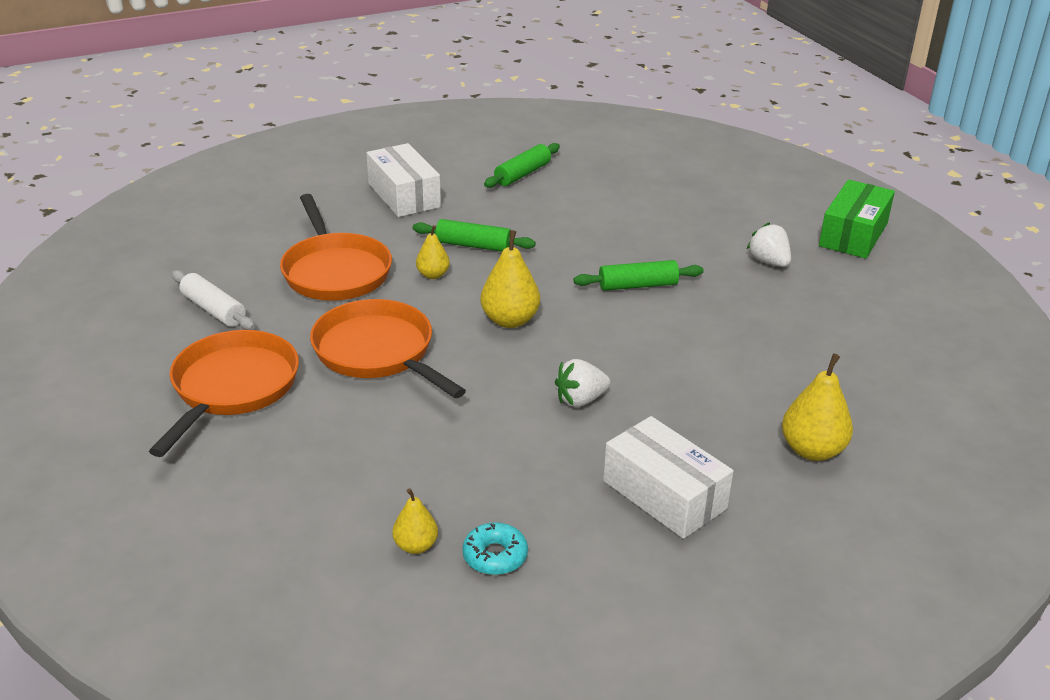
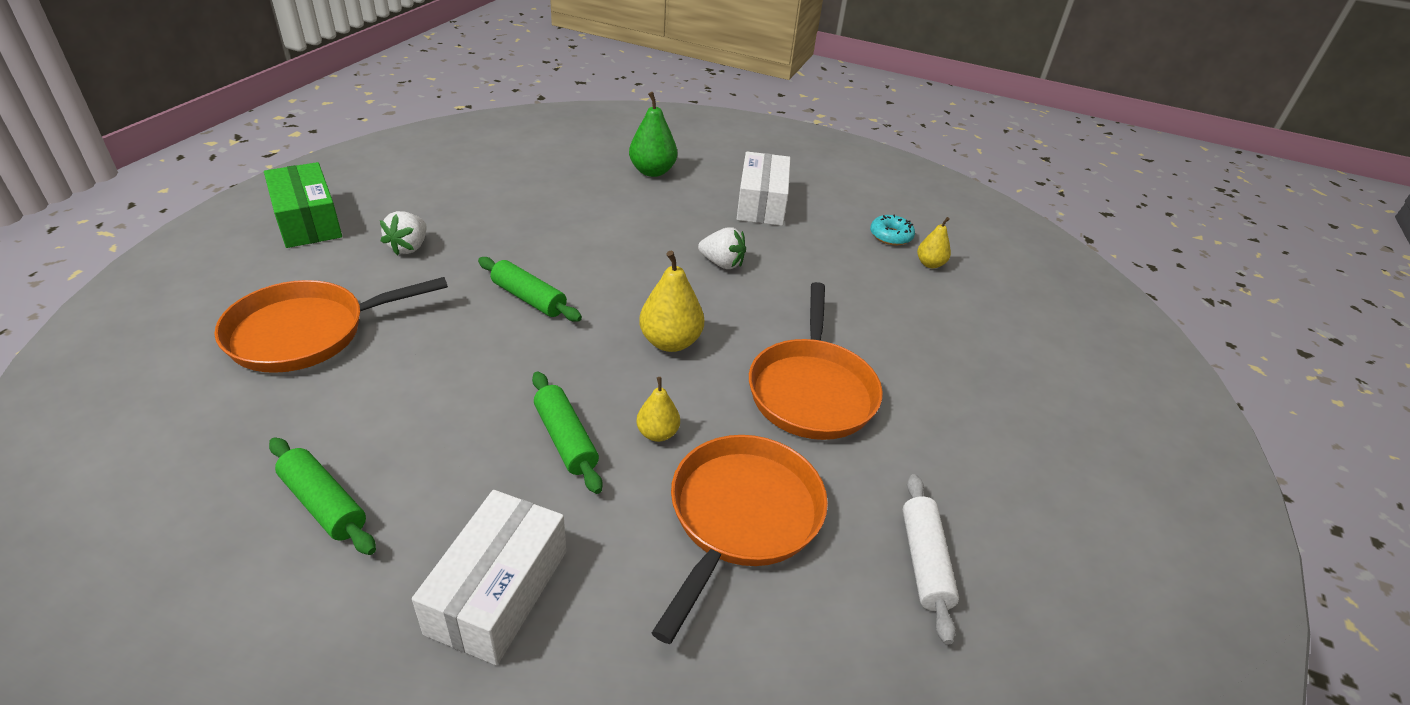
camera: 135 degrees left, 5 degrees up
orange pan [149,330,299,457] -> orange pan moved to [214,277,448,373]
green rolling pin [484,143,560,188] -> green rolling pin turned 45 degrees clockwise [269,438,376,555]
yellow pear [782,353,853,461] -> green pear [629,92,677,177]
green box [819,180,895,259] -> green box turned 75 degrees clockwise [264,162,342,248]

